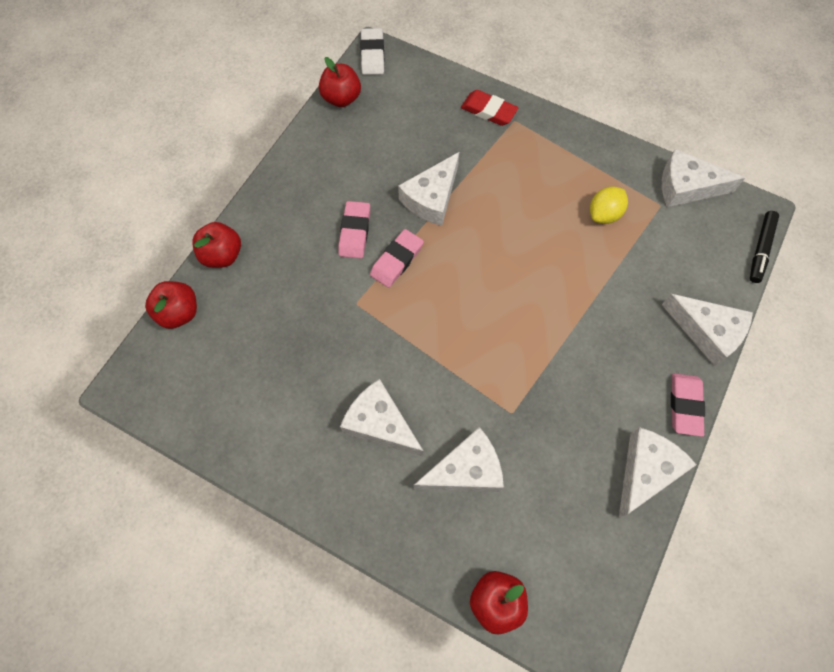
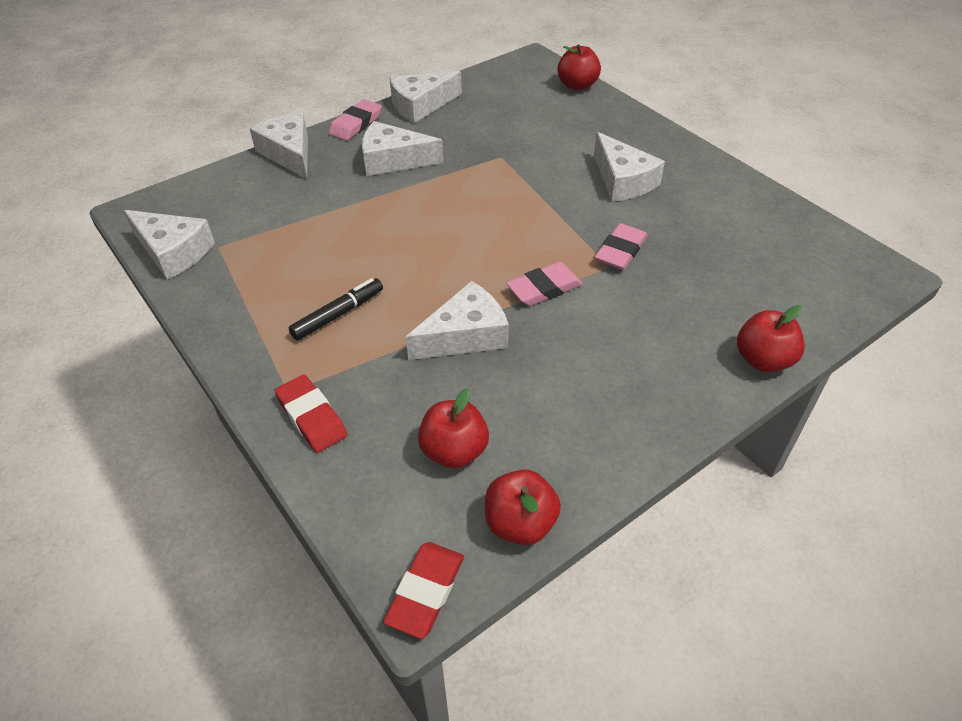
camera: 155 degrees left, 20 degrees down
red apple [145,281,197,329] -> red apple moved to [418,388,489,468]
pink eraser [338,201,370,258] -> pink eraser moved to [594,223,648,270]
white eraser [360,28,384,75] -> red eraser [383,542,464,639]
white cheese [414,427,504,492] -> white cheese moved to [362,121,443,176]
yellow lemon [590,187,628,224] -> none
black marker [750,211,779,283] -> black marker moved to [289,278,383,341]

